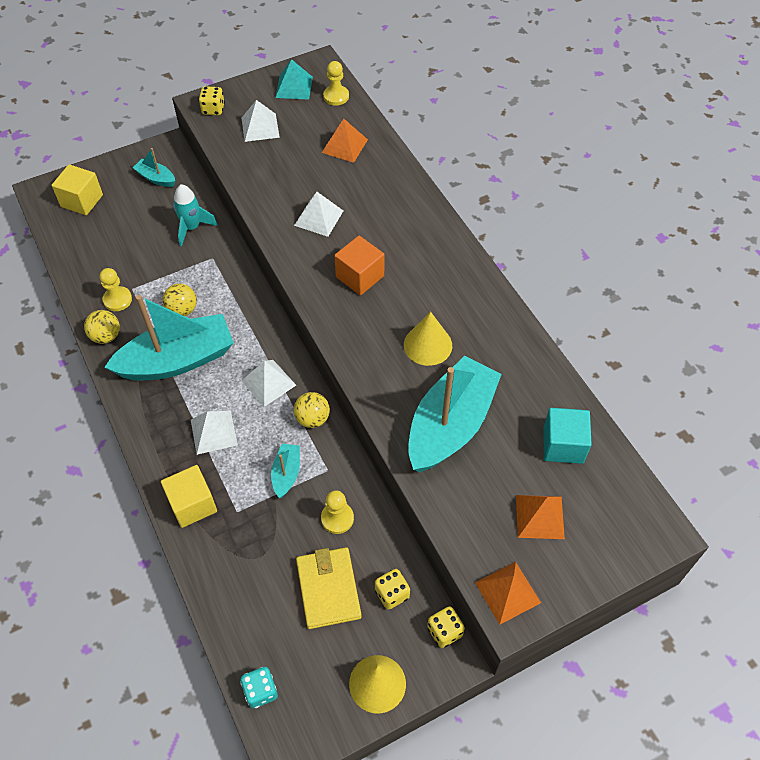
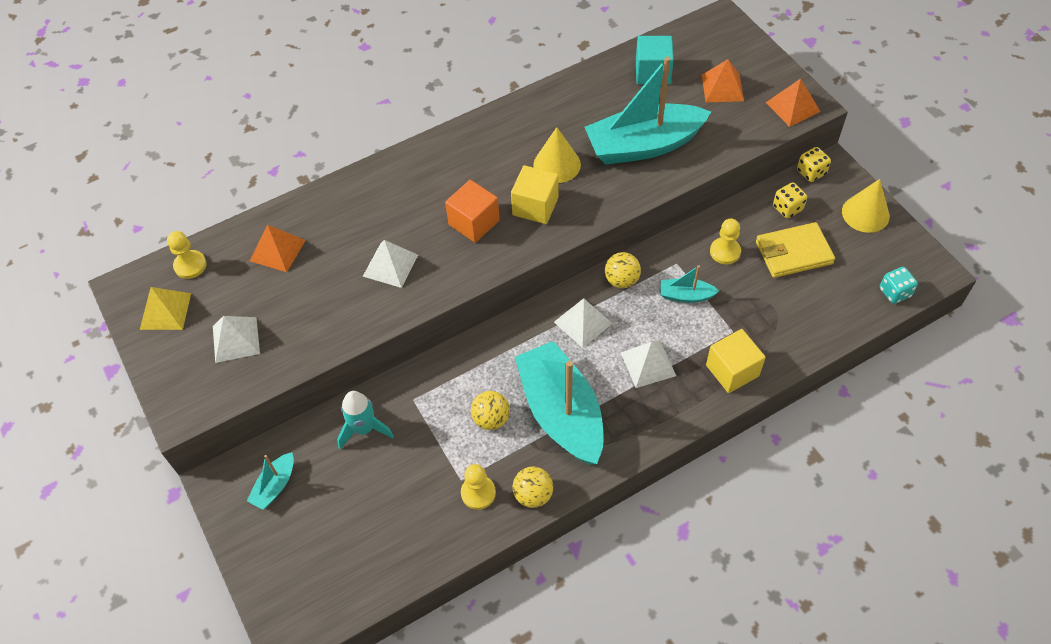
camera: 90 degrees left, 0 degrees up
yellow cube [52,164,103,215] -> yellow cube moved to [511,165,559,224]
yellow dice [199,86,225,115] -> none
turquoise pyramid [275,59,313,100] -> yellow pyramid [140,287,191,330]
turquoise boat [408,356,502,472] -> turquoise boat turned 45 degrees counterclockwise [585,56,711,165]

